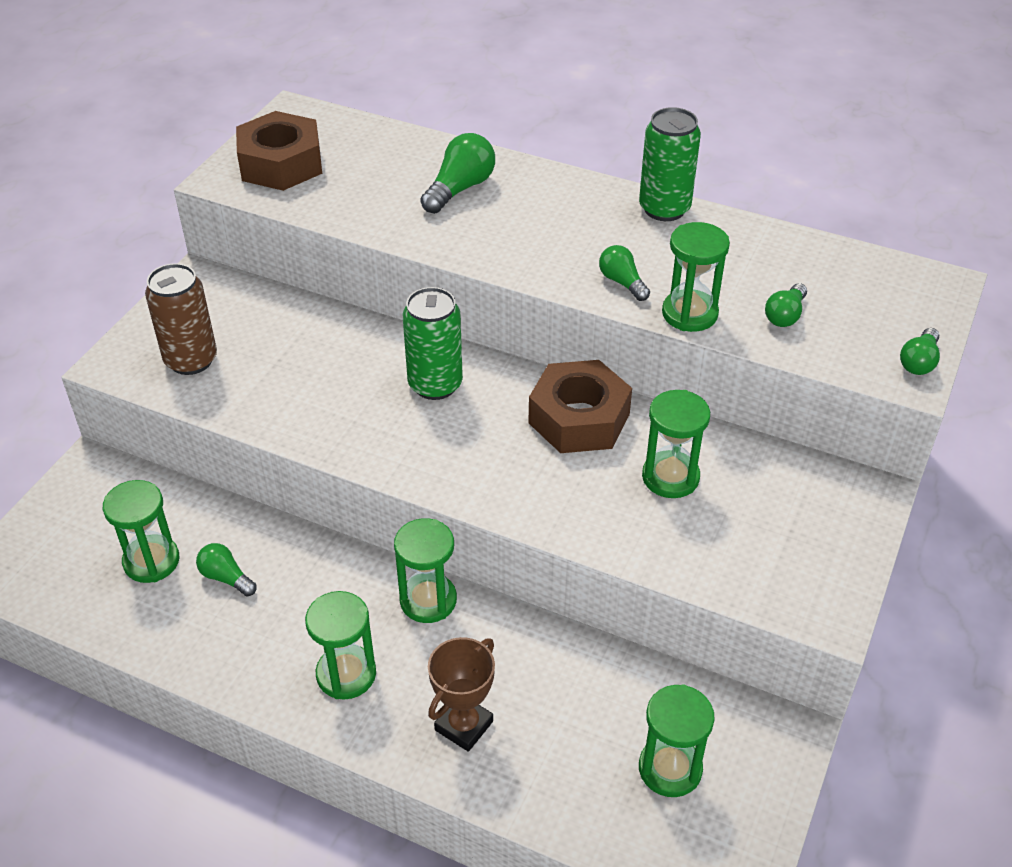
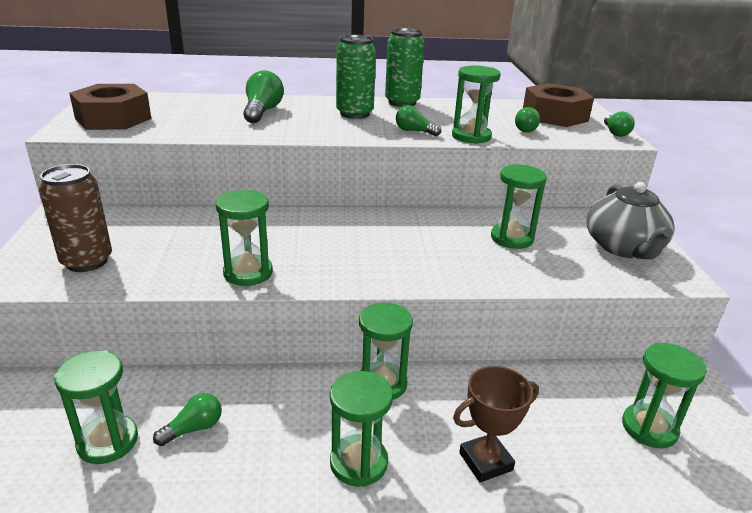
camera: 30 degrees left, 15 degrees down
green light bulb [196,543,257,597] -> green light bulb turned 135 degrees clockwise [153,393,222,446]
green can [403,287,463,400] -> green can moved to [336,35,376,119]
brown trophy [428,637,495,752] -> brown trophy turned 60 degrees clockwise [453,366,539,482]
brown nut [528,360,632,453] -> brown nut moved to [523,83,594,127]
none -> green hourglass [216,189,273,286]
none -> grey teapot [587,182,675,259]

